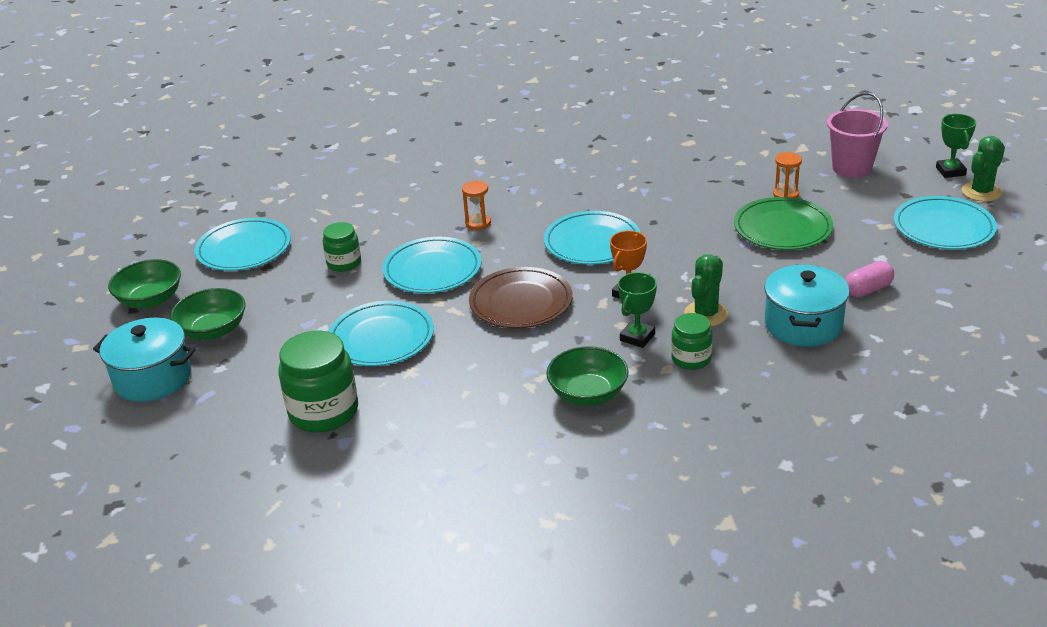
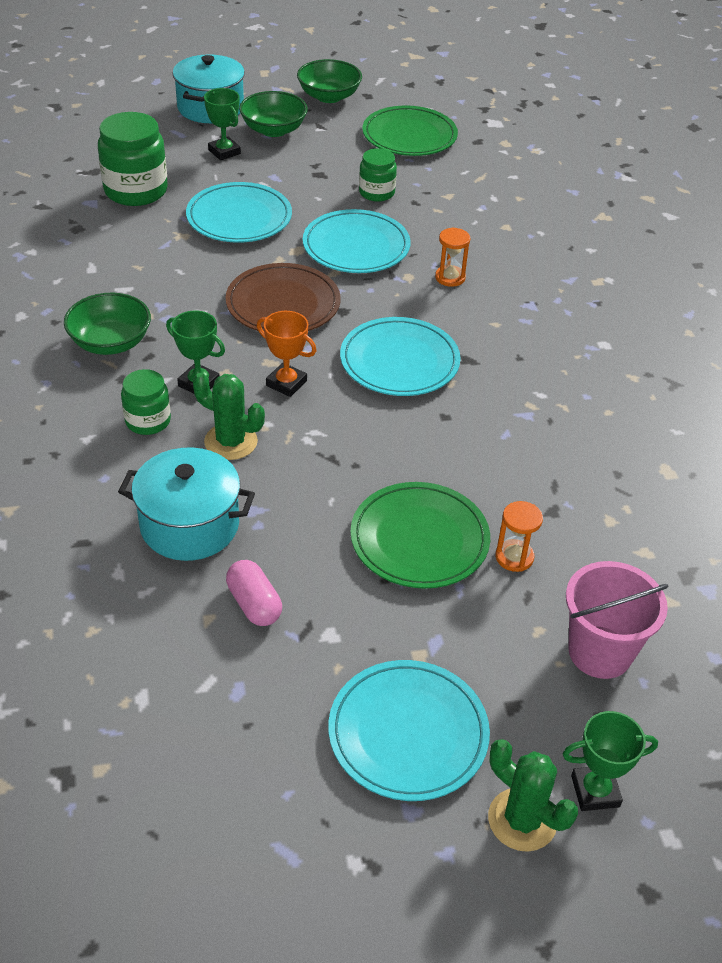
camera: 85 degrees right, 10 degrees up
turquoise plate [195,218,291,271] -> green plate [362,105,458,156]
none -> green trophy [204,88,241,160]

